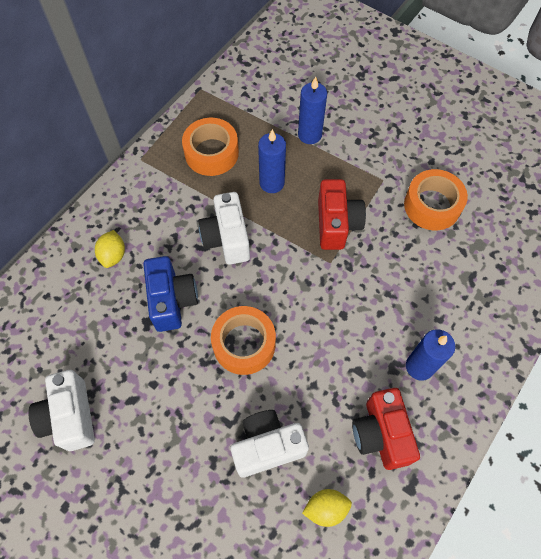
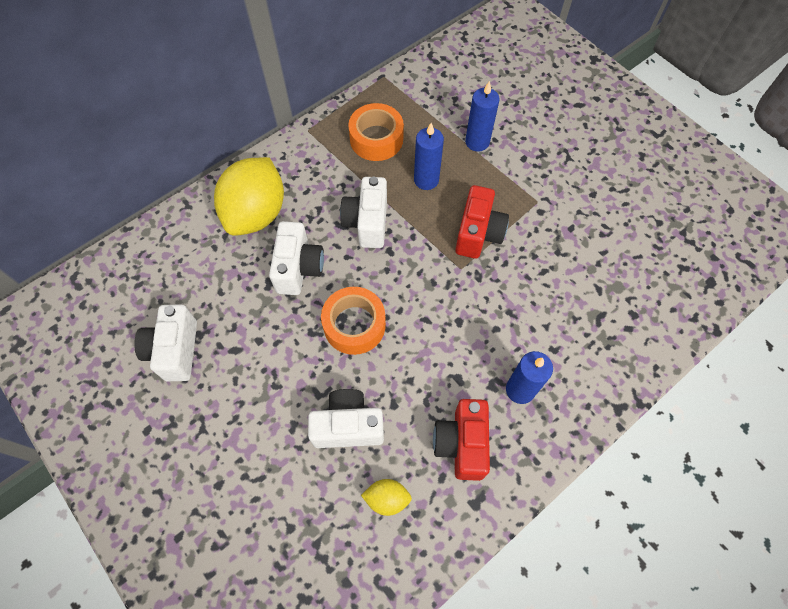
camera: 15 degrees right, 0 degrees up
yellow lemon [95,230,125,268] -> yellow lemon [214,157,284,236], size x2.27
blue camera [143,256,198,332] -> white camera [269,221,324,295]
orange tape [404,169,468,230] -> none

